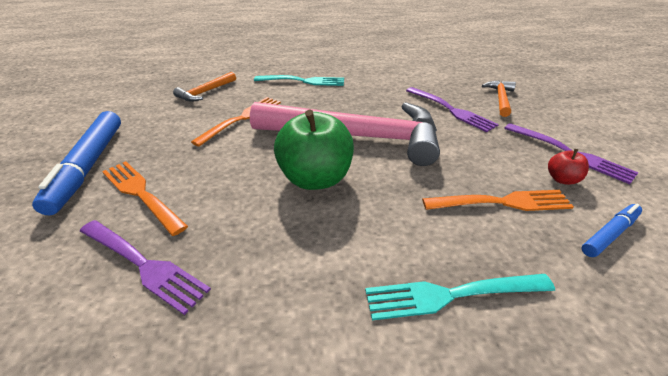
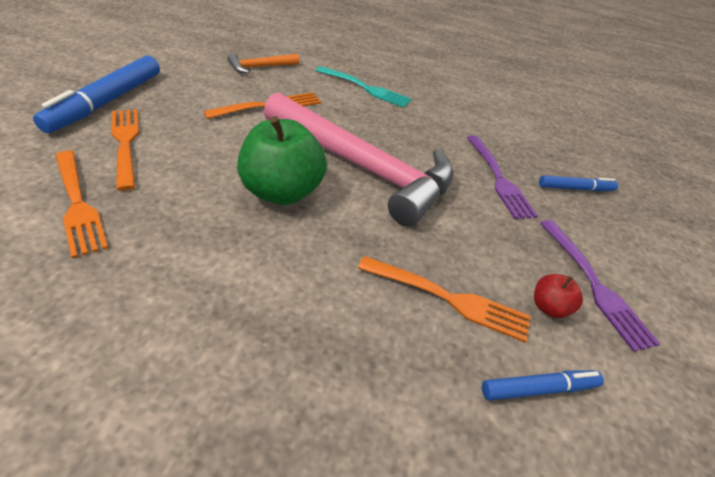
camera: 20 degrees right, 5 degrees up
purple fork [80,220,211,315] -> orange fork [55,151,108,258]
turquoise fork [365,274,555,320] -> none
orange hammer [482,81,516,117] -> blue marker [539,175,618,191]

